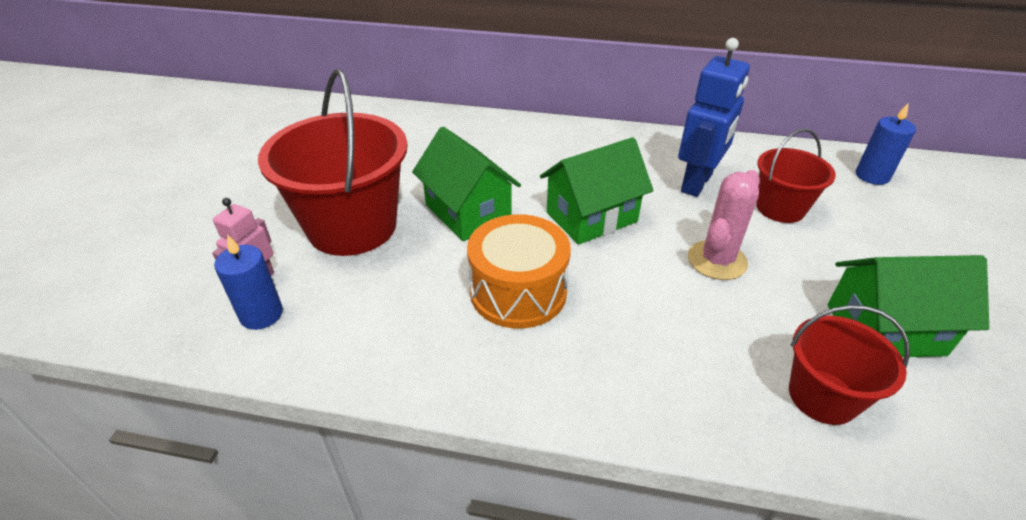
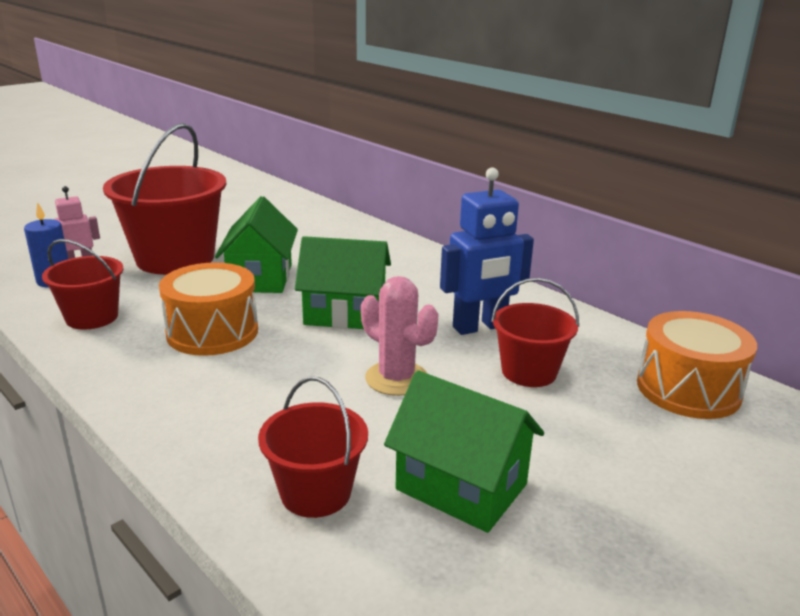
camera: 35 degrees right, 15 degrees down
pink cactus [688,170,760,280] -> pink cactus turned 60 degrees clockwise [361,276,439,396]
blue candle [856,103,916,185] -> orange drum [637,311,757,419]
none -> red bucket [42,239,123,330]

